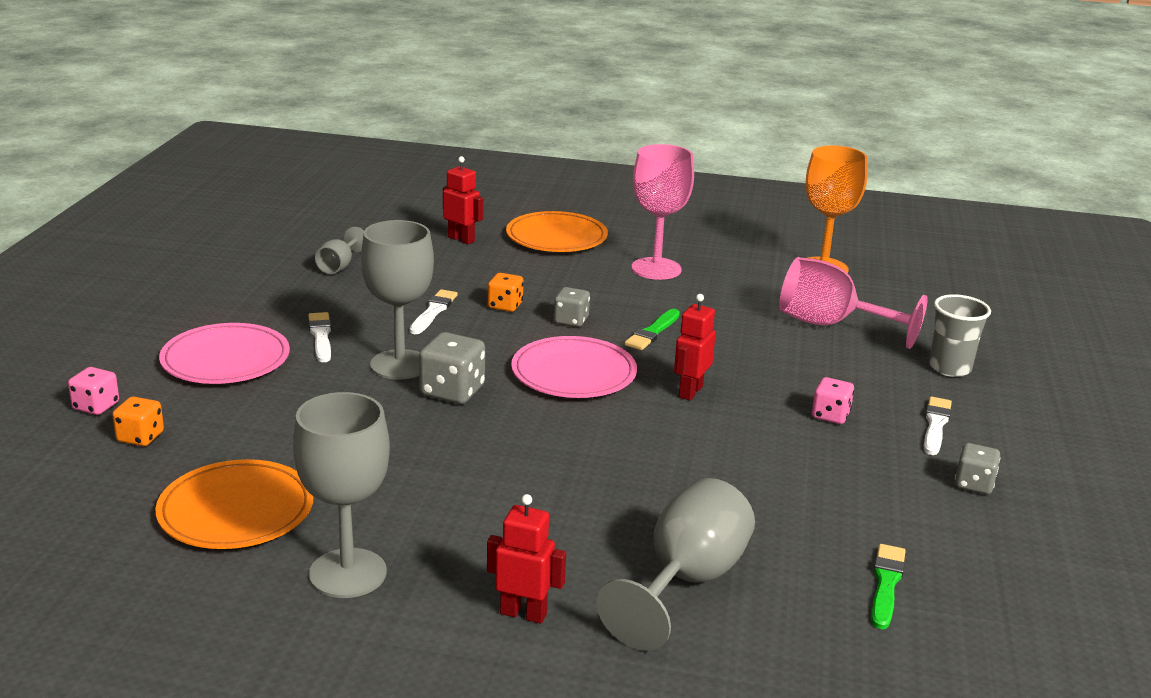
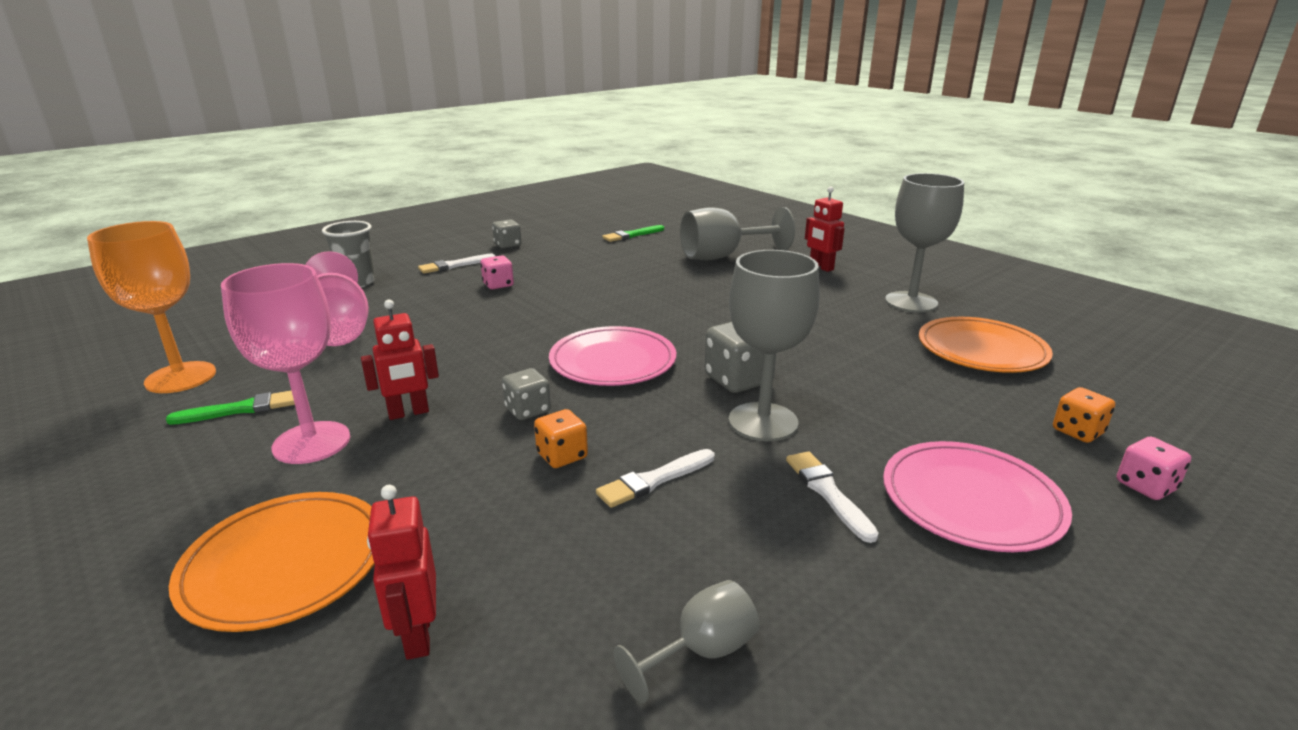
camera: 140 degrees left, 0 degrees up
white brush [308,312,331,362] -> white brush turned 135 degrees clockwise [786,451,879,543]
green brush [625,309,680,350] -> green brush moved to [166,391,295,425]
red robot [674,294,716,401] -> red robot moved to [361,300,439,420]

